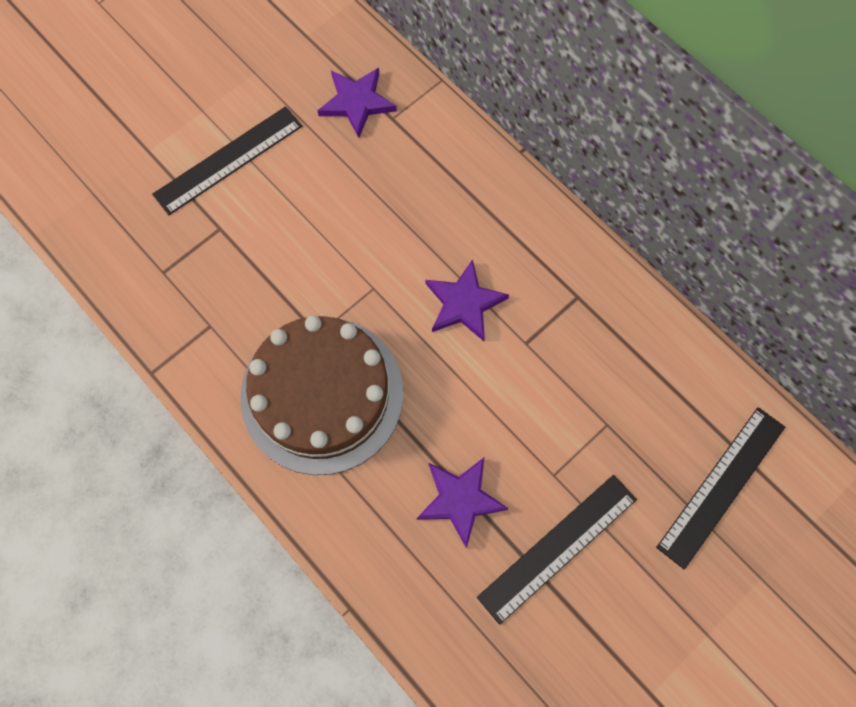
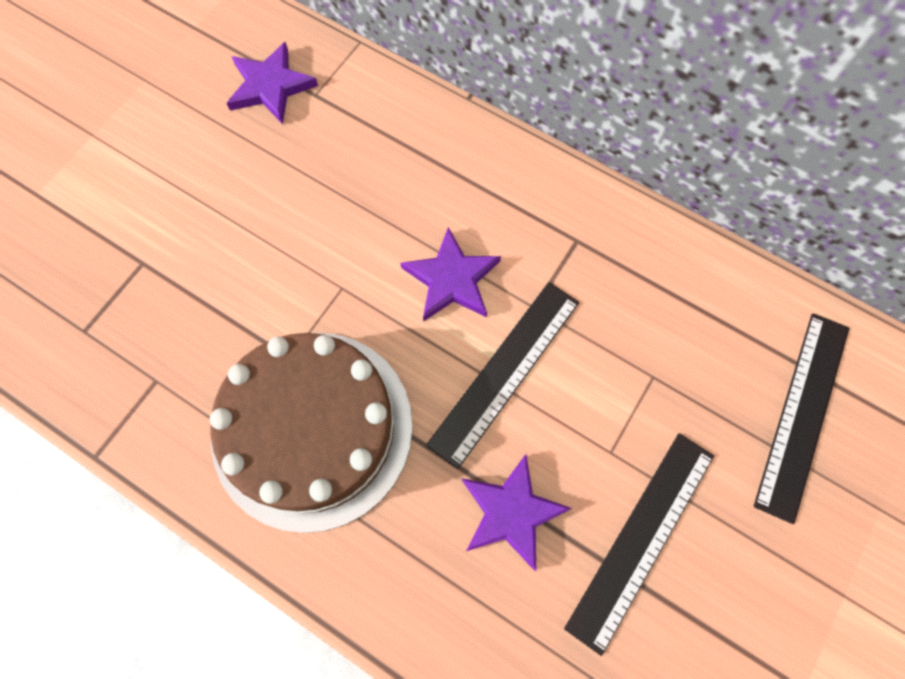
camera: 15 degrees left, 0 degrees up
black ruler [152,106,302,215] -> black ruler moved to [426,282,579,469]

